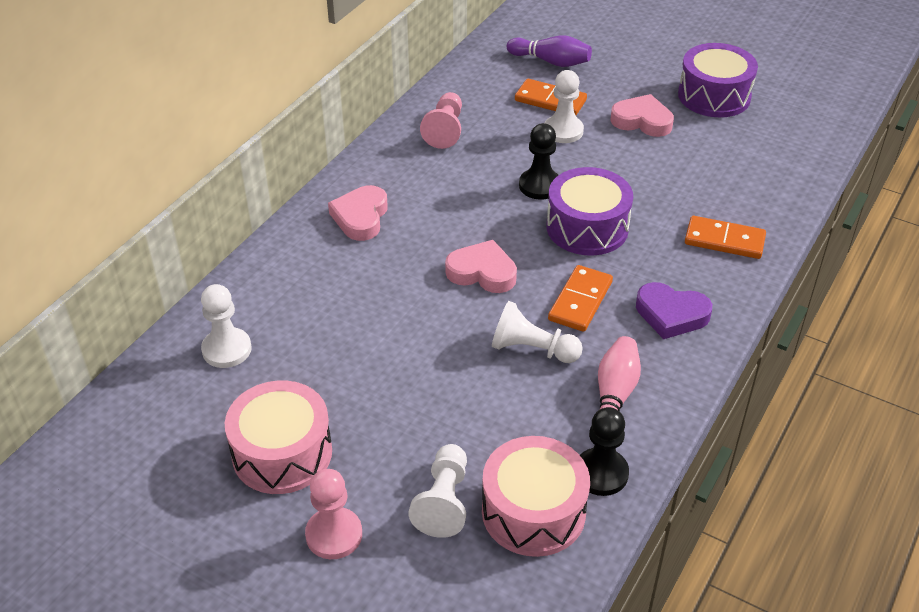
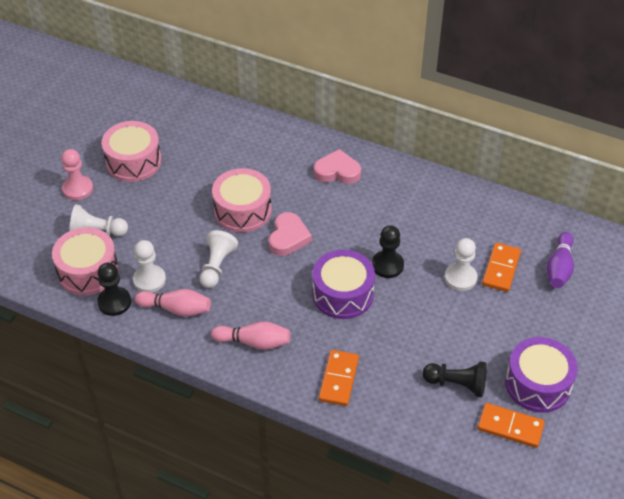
camera: 85 degrees right, 5 degrees up
white pawn [201,284,252,368] -> white pawn moved to [133,240,166,293]
pink pawn [420,92,462,149] -> none
orange domino [548,265,613,332] -> orange domino moved to [477,403,545,448]
pink heart [610,94,674,137] -> none
purple heart [636,282,712,339] -> pink bowling pin [211,322,290,350]
none -> pink drum [212,168,272,232]
none -> black pawn [423,361,487,398]

